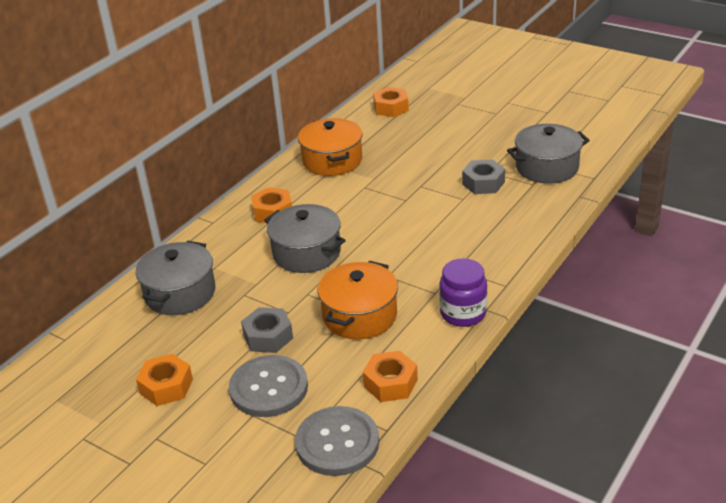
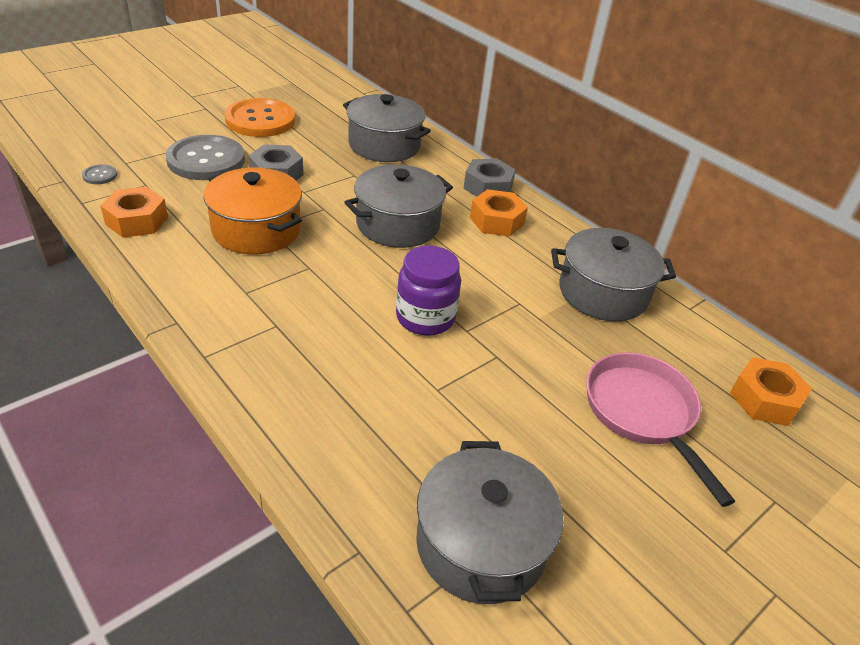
camera: 100 degrees right, 5 degrees up
orange nut [136,354,193,406] -> orange button [225,98,295,137]
grey button [295,406,379,476] -> grey button [82,164,117,184], size x0.41
orange pot [298,118,363,176] -> grey pot [551,228,676,321]
purple jar [439,258,487,327] -> purple jar moved to [396,246,461,336]
grey nut [462,159,505,194] -> grey nut moved to [463,158,516,197]
none -> pink pan [586,352,735,507]

